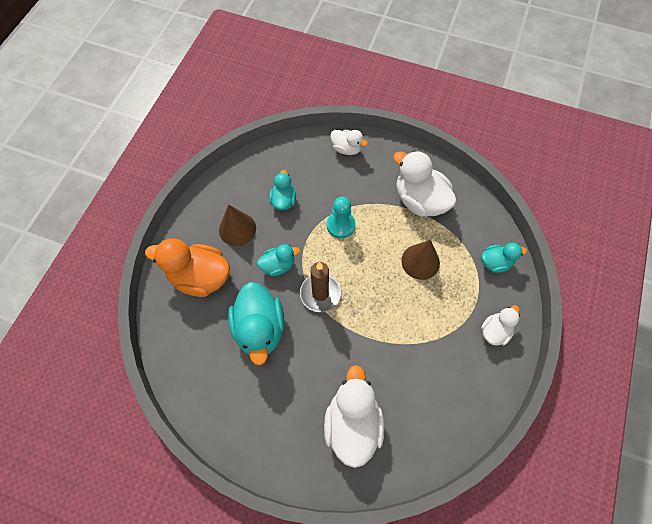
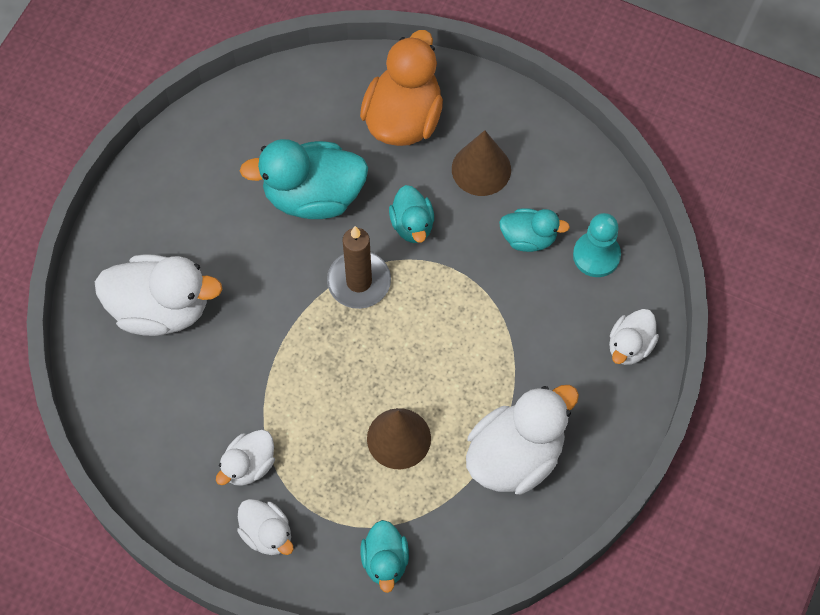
camera: 95 degrees right, 0 degrees up
turquoise pawn [327,197,355,238] -> turquoise pawn moved to [573,213,621,277]
none -> white duck [216,430,275,486]

